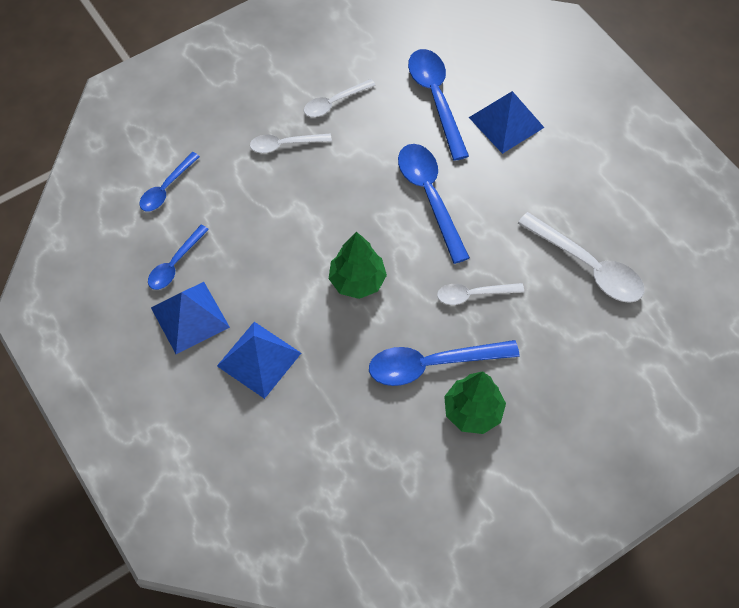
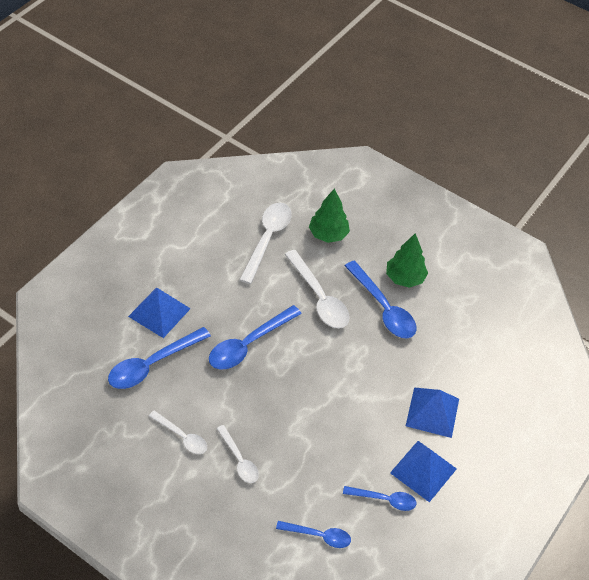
camera: 115 degrees left, 10 degrees down
green tree [329,232,387,299] -> green tree moved to [309,189,350,243]
white spoon [437,283,524,305] -> white spoon [284,250,350,328], size x1.67

